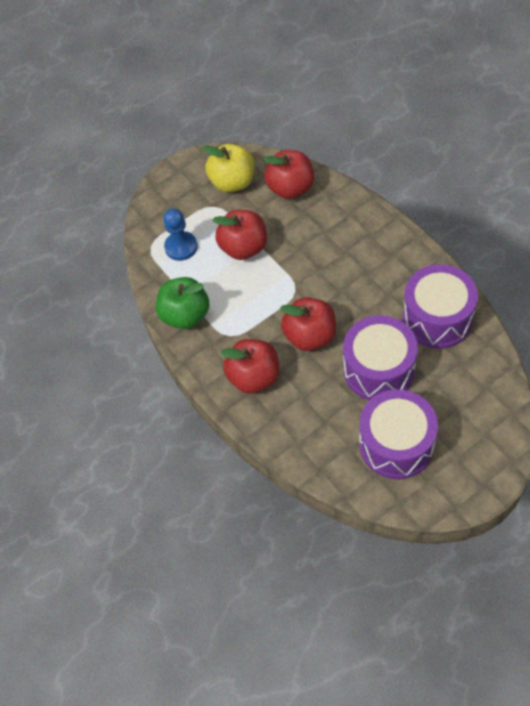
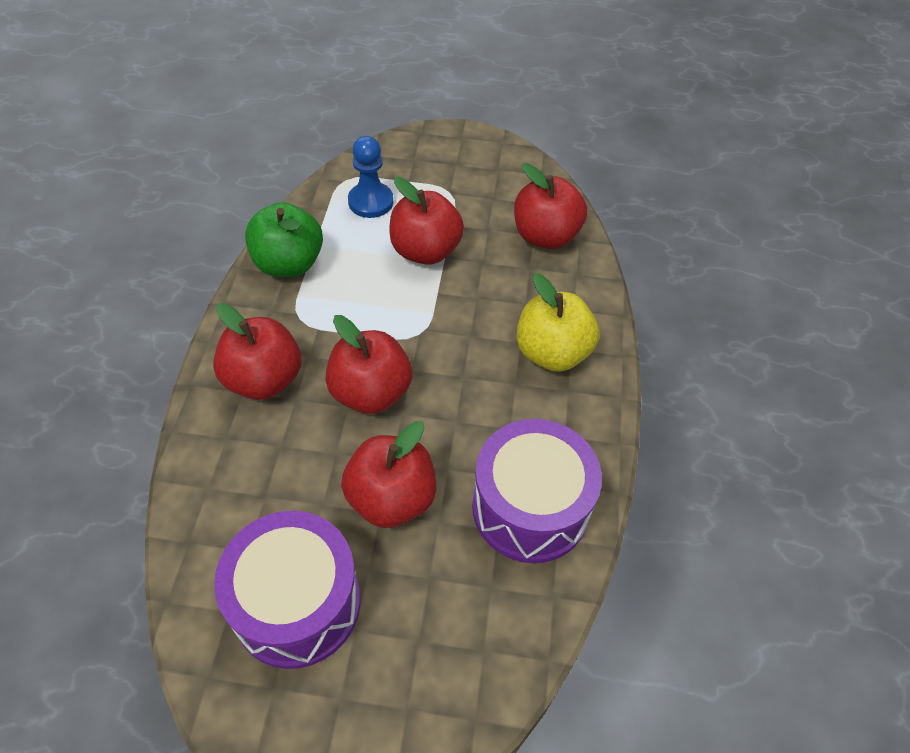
camera: 35 degrees right, 5 degrees down
yellow apple [202,144,254,193] -> yellow apple moved to [516,273,600,372]
purple drum [343,315,418,400] -> red apple [341,421,436,528]

